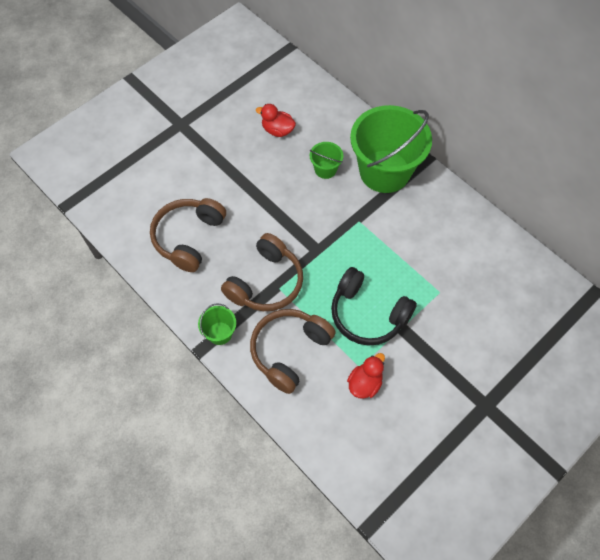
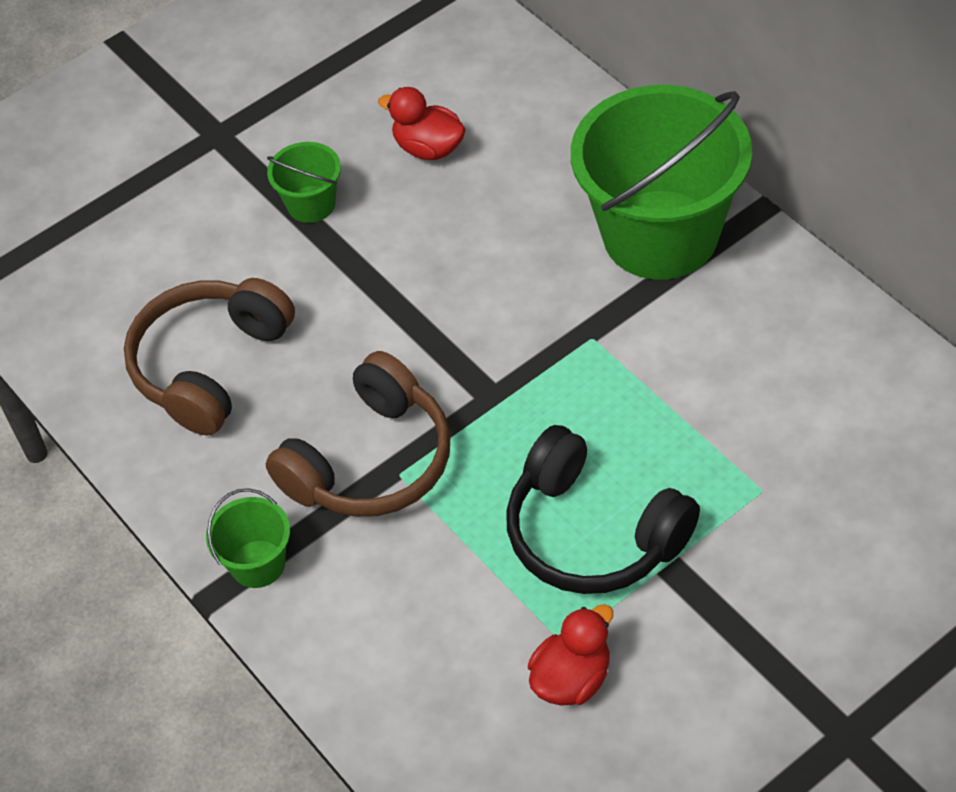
camera: 10 degrees right, 10 degrees down
brown headphones [250,309,336,394] -> none
green bucket [310,142,343,179] -> green bucket moved to [267,142,341,223]

